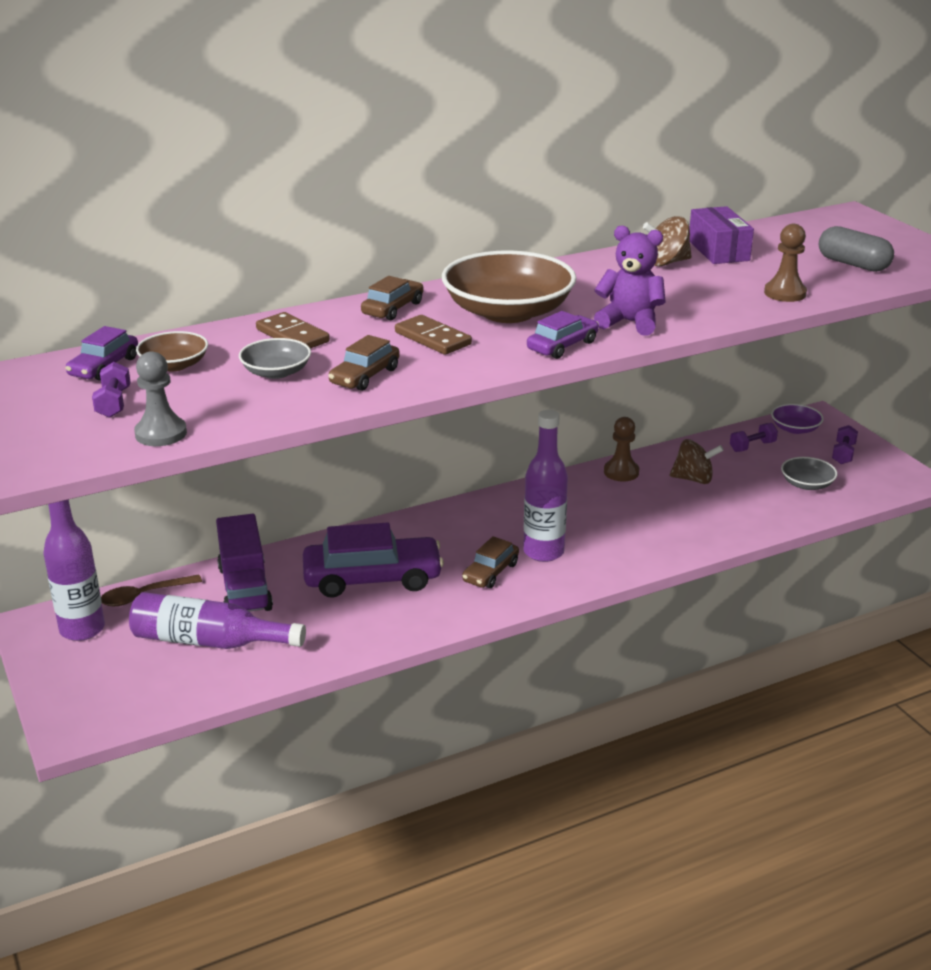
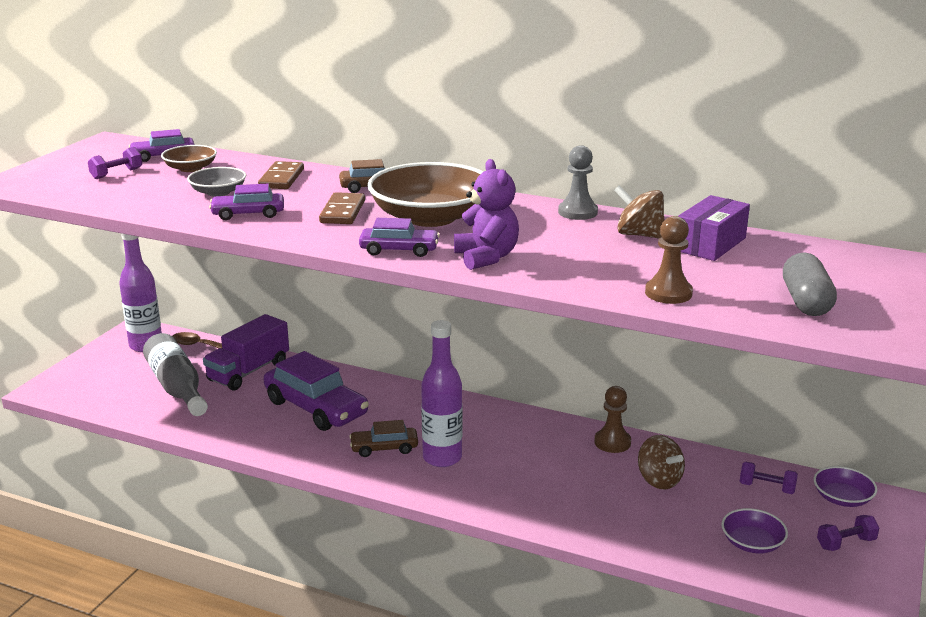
camera: 50 degrees right, 5 degrees down
purple bottle [129,592,306,649] -> grey bottle [143,333,208,416]
grey pawn [134,351,187,446] -> grey pawn moved to [558,145,598,220]
brown car [328,335,400,391] -> purple car [209,184,284,220]
grey bowl [781,457,838,490] -> purple bowl [721,508,788,553]

